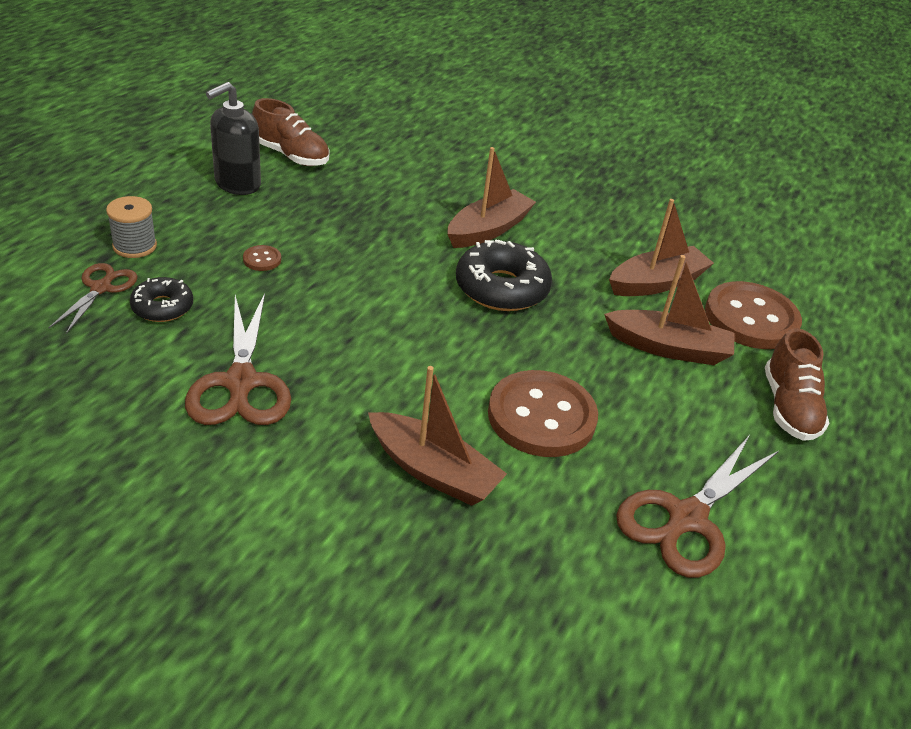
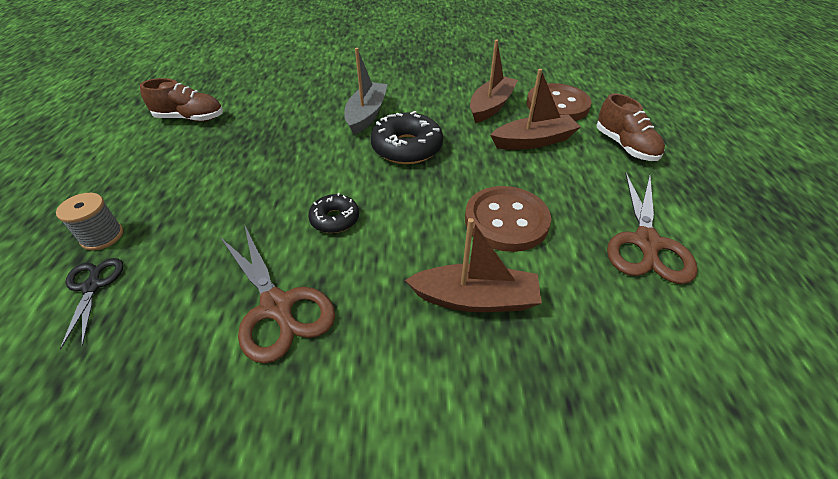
camera: 25 degrees left, 5 degrees up
brown scissors [48,263,138,334] -> black scissors [60,258,123,350]
black donut [130,277,193,322] -> black donut moved to [308,193,359,233]
black soap dispenser [206,82,261,195] -> none
brown button [243,245,281,271] -> none
brown boat [447,147,536,248] -> grey boat [344,48,388,135]

